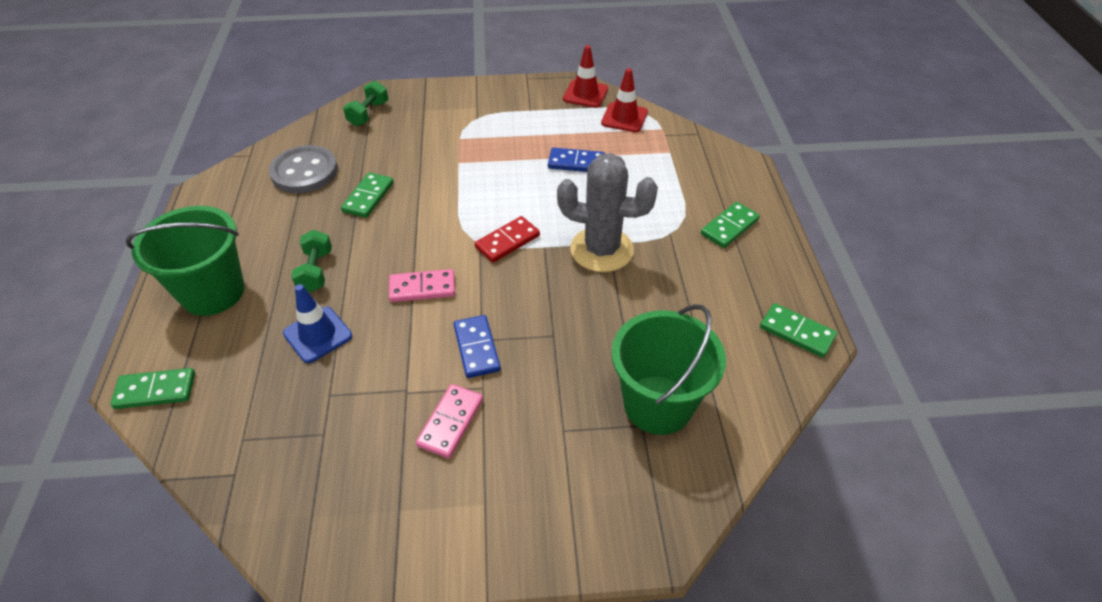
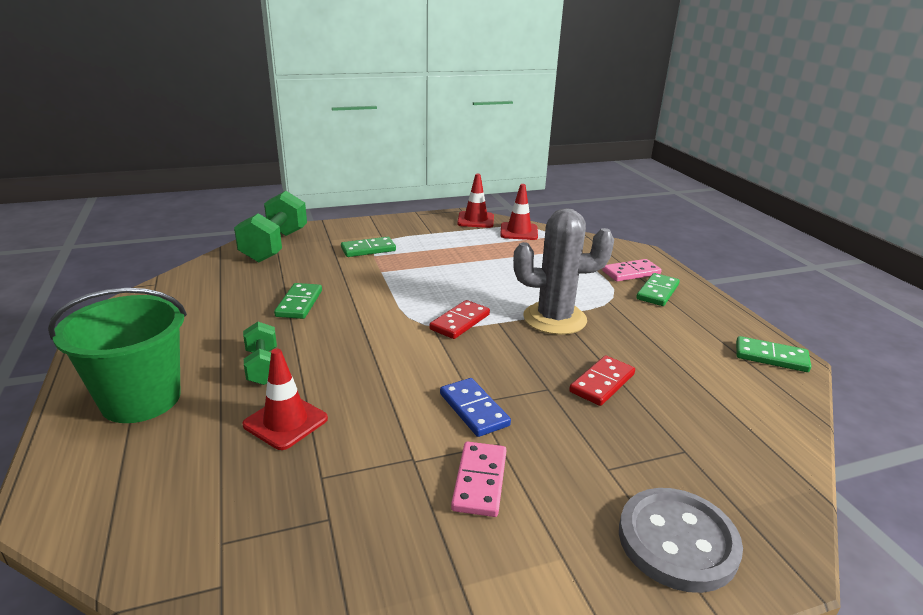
camera: 15 degrees left, 20 degrees down
green domino [110,368,195,409] -> green domino moved to [341,237,396,257]
grey button [269,145,338,193] -> grey button moved to [619,488,743,593]
blue traffic cone [283,284,352,363] -> red traffic cone [243,349,328,450]
green dumbbell [343,81,388,126] -> green dumbbell [234,191,307,262], size x1.79
pink domino [389,269,455,302] -> pink domino moved to [602,259,662,282]
blue domino [548,147,605,172] -> none
green bucket [612,304,726,435] -> none
none -> red domino [569,355,635,406]

